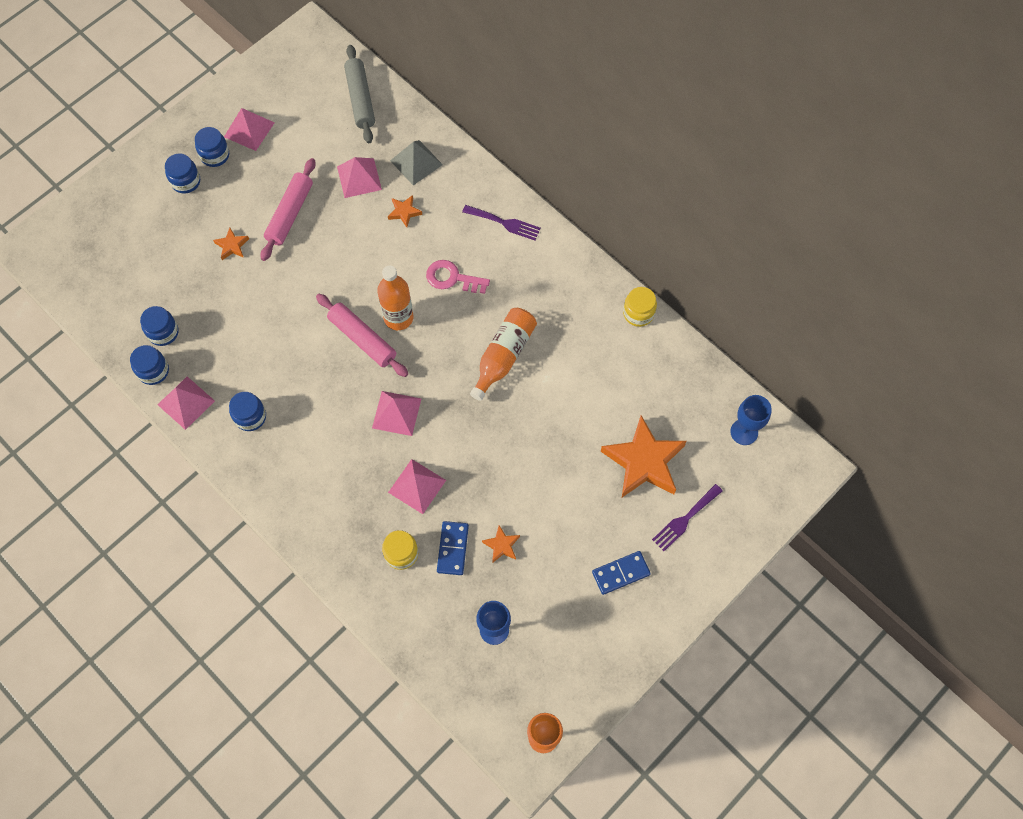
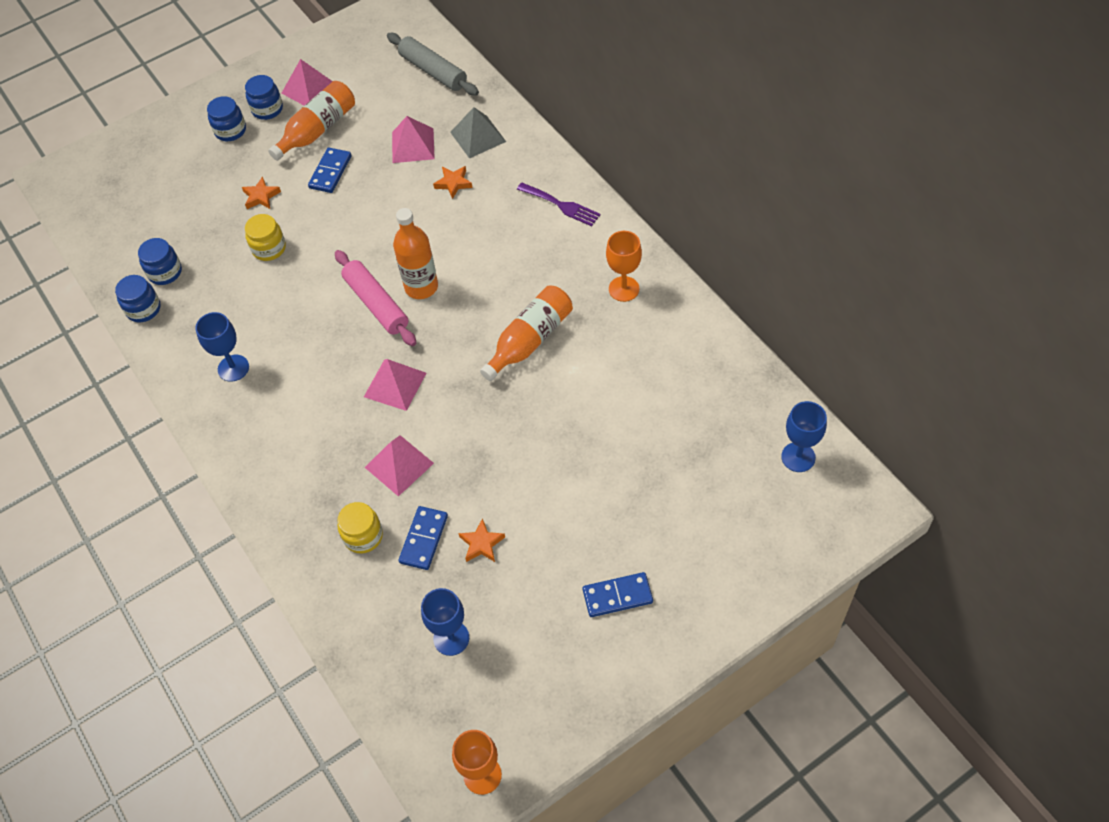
camera: 15 degrees right, 10 degrees down
pink pyramid [157,377,215,430] -> none
blue jar [229,392,266,431] -> blue goblet [195,312,249,382]
pink rolling pin [261,158,316,261] -> blue domino [308,147,351,193]
grey rolling pin [344,45,375,143] -> grey rolling pin turned 45 degrees counterclockwise [387,33,479,96]
pink key [426,260,490,294] -> none
orange star [601,416,686,497] -> none
yellow jar [623,287,657,327] -> yellow jar moved to [245,214,286,261]
purple fork [652,484,723,551] -> none
none -> orange bottle [268,81,355,161]
none -> orange goblet [606,231,642,302]

